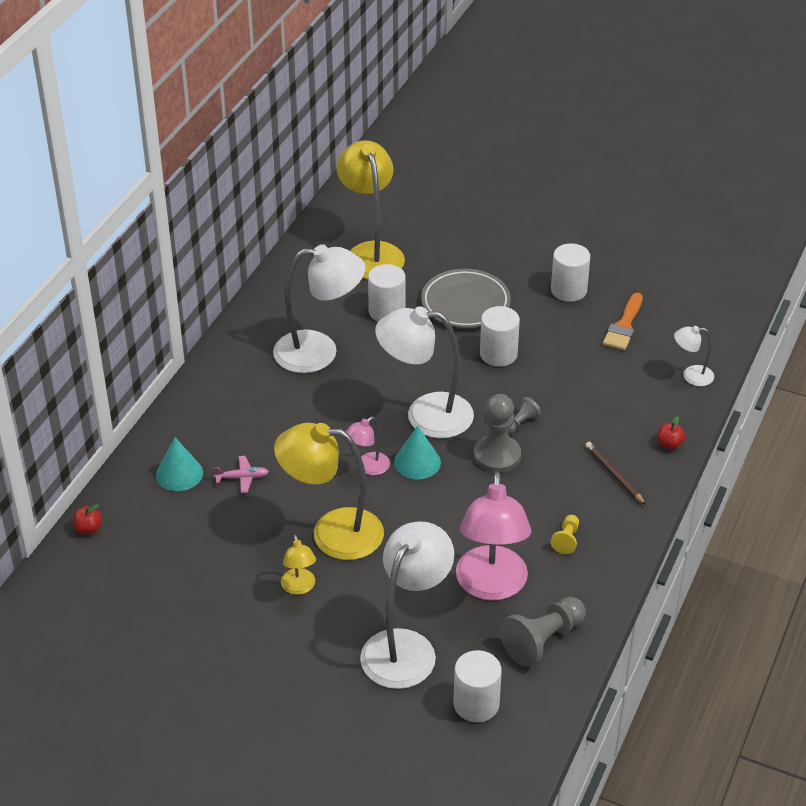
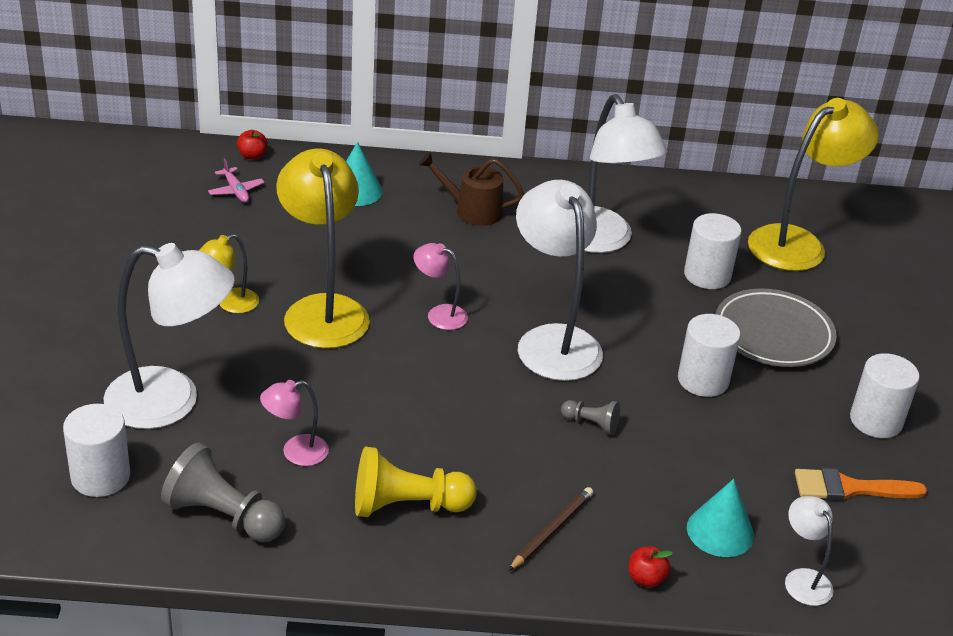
camera: 65 degrees right, 5 degrees down
pink plane [213,456,269,493] -> pink plane moved to [208,158,264,202]
turquoise cone [394,426,441,479] -> turquoise cone moved to [687,479,754,557]
pink lamp [456,472,531,601] -> pink lamp [260,380,329,466], size x0.48
grey pawn [474,394,521,473] -> none
yellow pawn [551,515,579,554] -> yellow pawn [355,447,477,517], size x1.92
none -> brown watering can [418,152,524,226]

